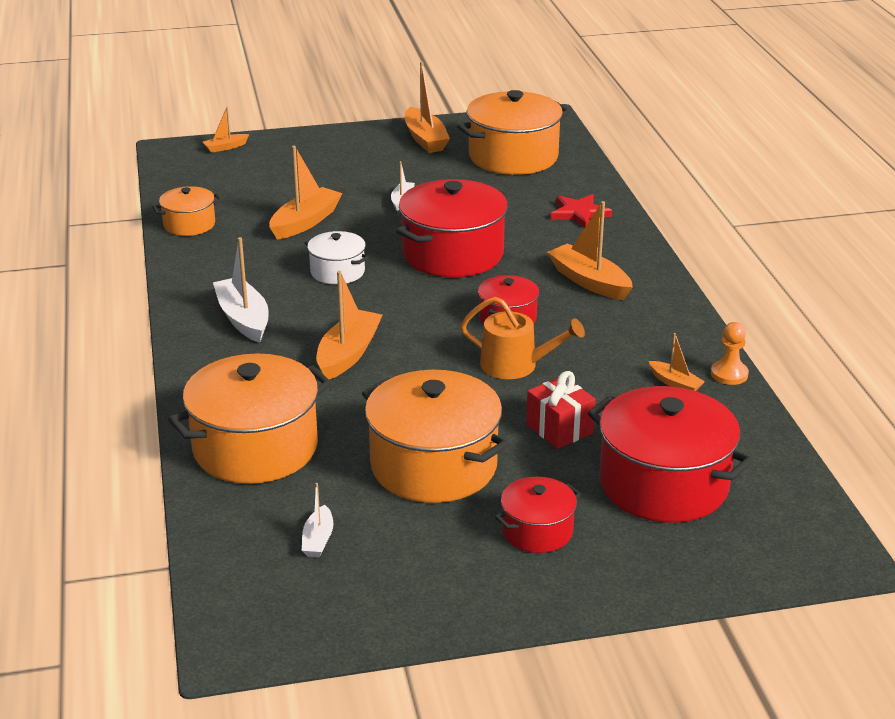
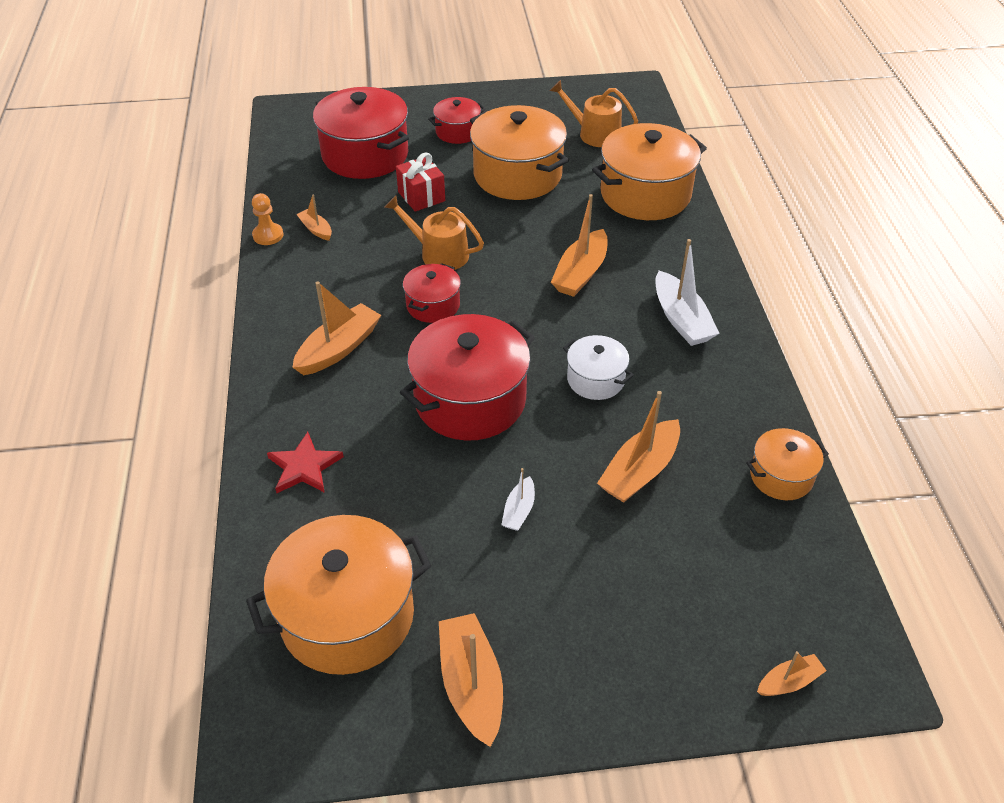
camera: 175 degrees left, 15 degrees up
white boat [302,483,333,557] -> orange watering can [550,80,638,147]
orange boat [547,201,633,300] -> orange boat turned 105 degrees counterclockwise [292,282,381,375]

